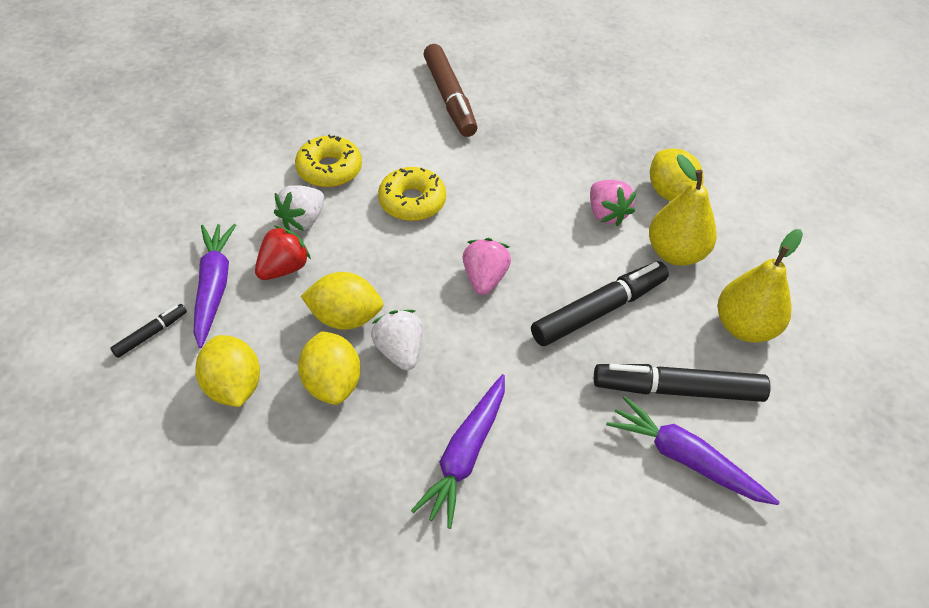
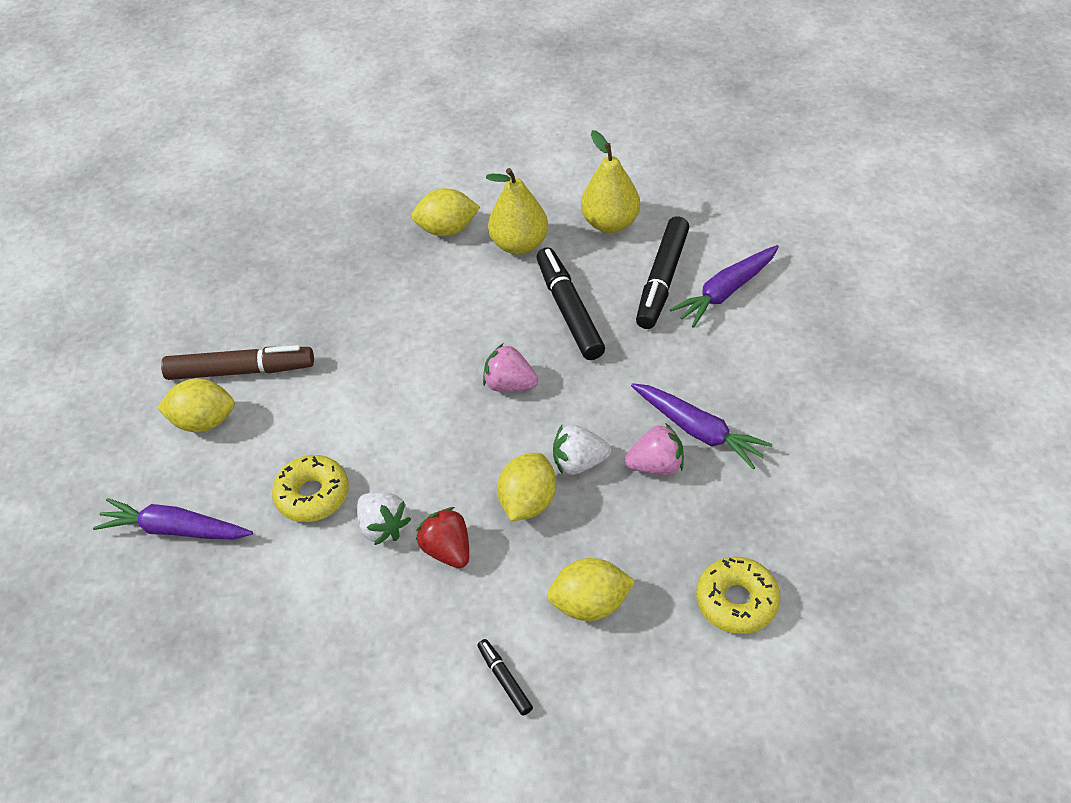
camera: 70 degrees left, 0 degrees up
purple carrot [194,224,236,348] -> purple carrot moved to [93,498,253,539]
yellow lemon [298,331,361,405] -> yellow lemon moved to [157,378,235,432]
yellow donut [378,167,446,221] -> yellow donut moved to [696,557,780,634]
pink strawberry [590,180,636,226] -> pink strawberry moved to [625,424,684,475]

